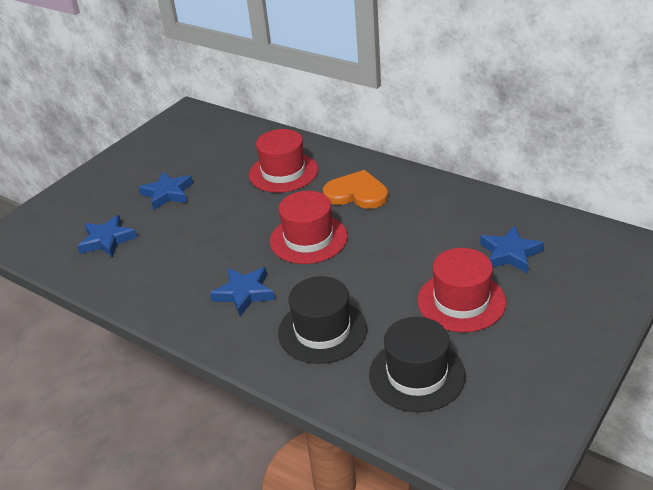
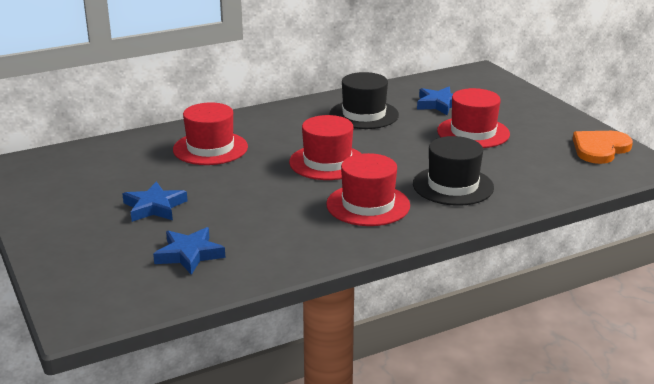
camera: 65 degrees left, 10 degrees down
blue star [210,267,275,317] -> red hat [326,153,410,226]
orange heart [323,170,388,209] -> orange heart moved to [573,131,633,164]
black hat [369,317,466,412] -> black hat moved to [330,72,399,129]

